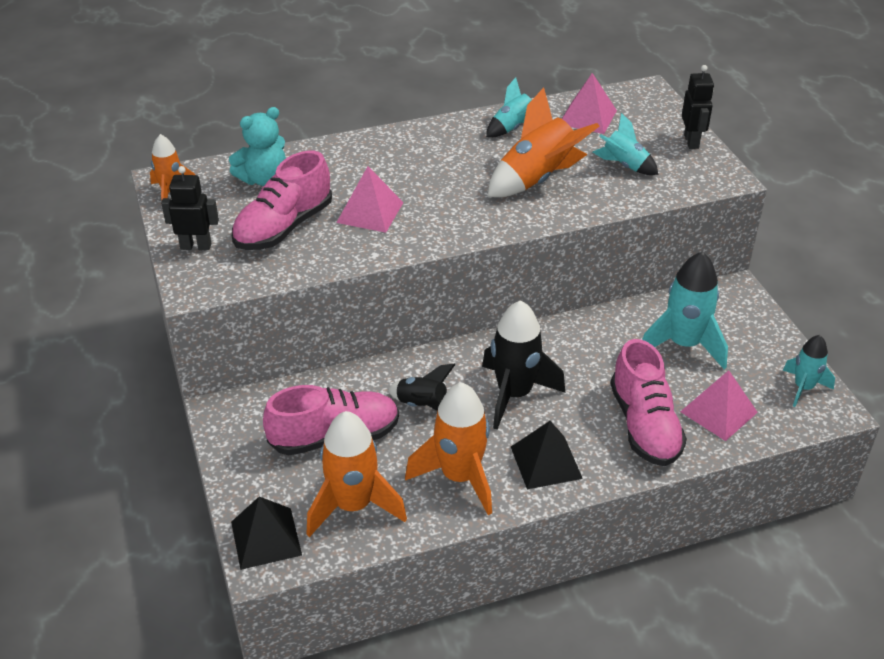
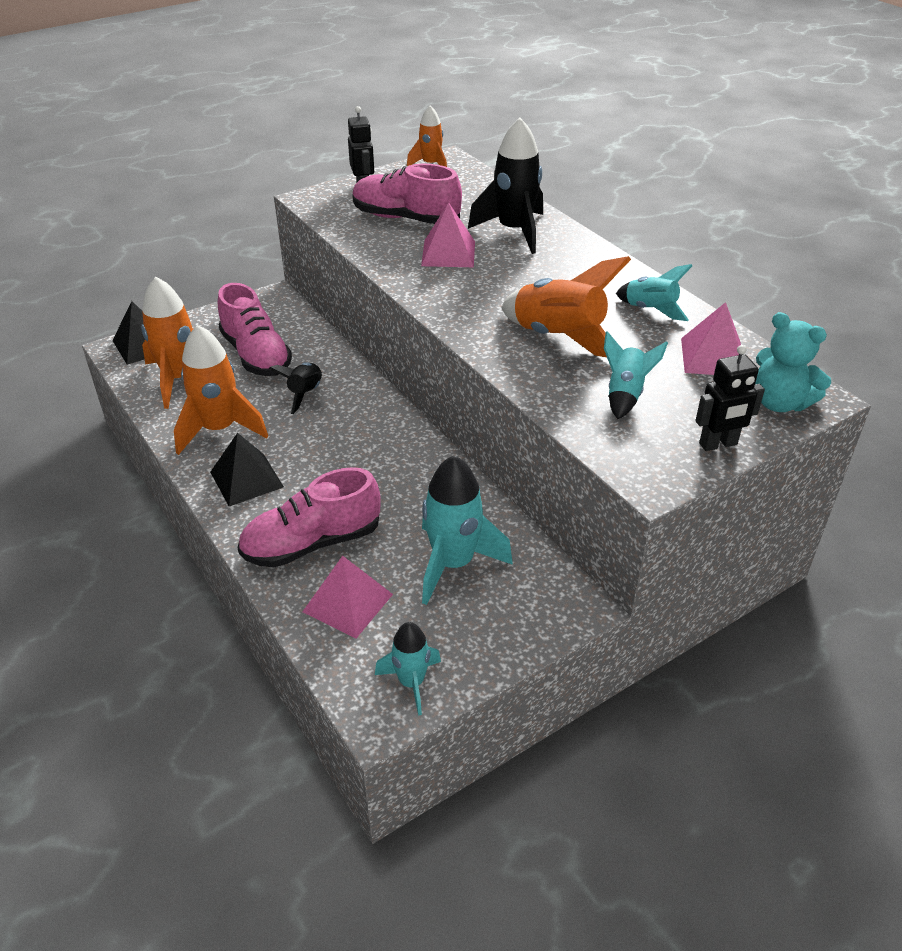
camera: 75 degrees right, 0 degrees up
turquoise teddy bear [229,107,286,186] -> turquoise teddy bear moved to [755,312,831,412]
black rocket [482,300,565,430] -> black rocket moved to [468,118,543,254]

